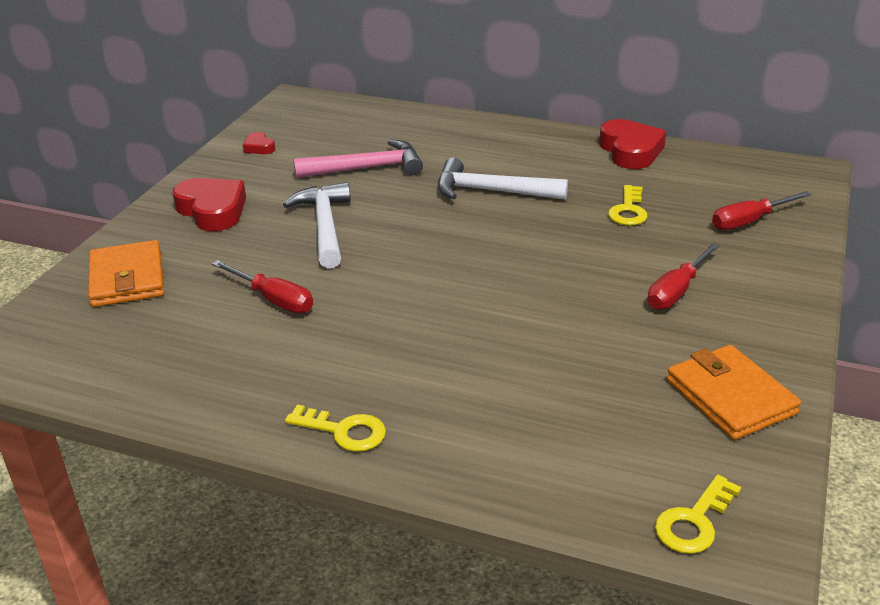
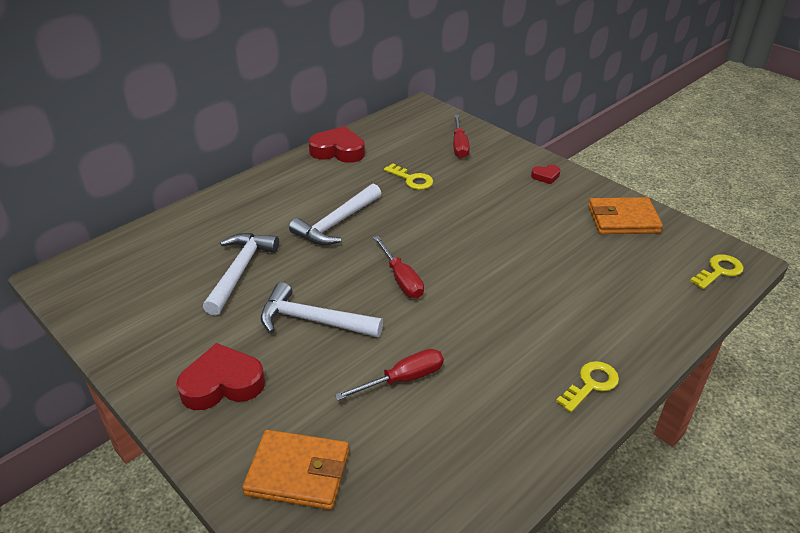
camera: 65 degrees left, 5 degrees up
red heart [243,132,275,154] -> red heart moved to [531,165,560,184]
pink hammer [294,139,423,178] -> white hammer [203,233,279,316]
red screwdriver [648,243,720,310] -> red screwdriver moved to [373,236,424,298]
yellow key [655,475,741,554] -> yellow key turned 105 degrees counterclockwise [690,254,744,289]

